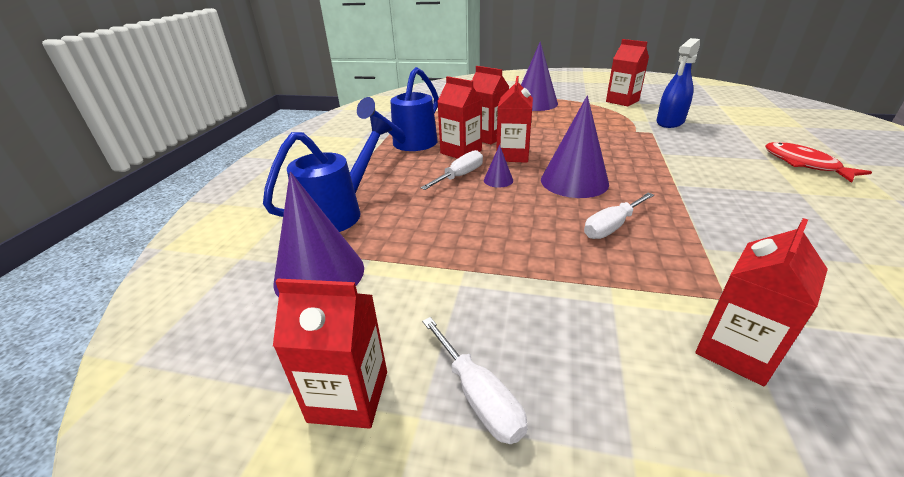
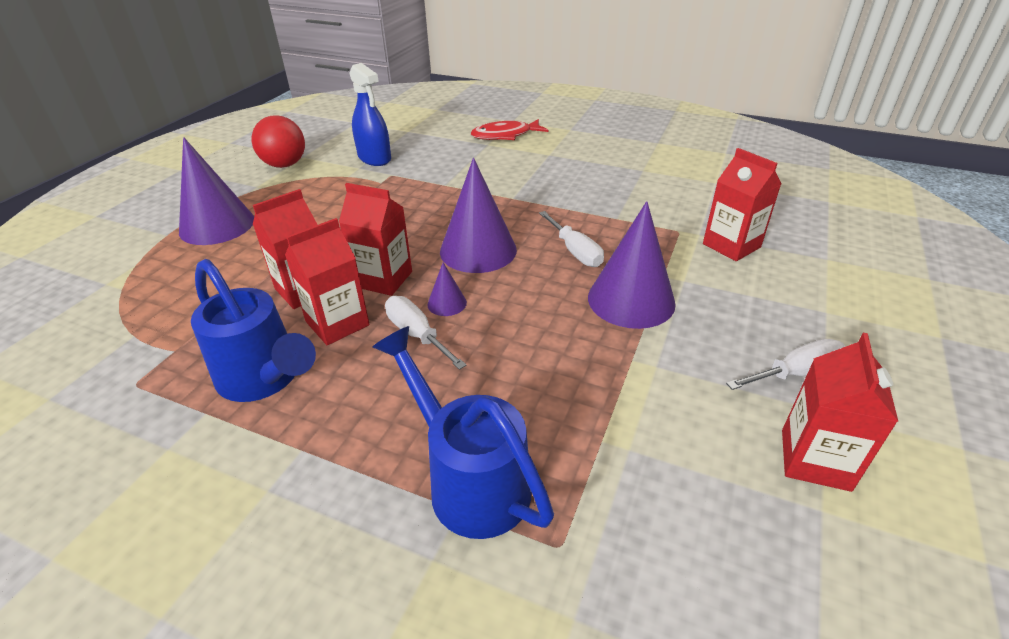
camera: 80 degrees left, 5 degrees up
purple cone [273,172,364,297] -> purple cone moved to [588,201,676,329]
red carton [606,39,649,106] -> red ball [251,115,305,168]

